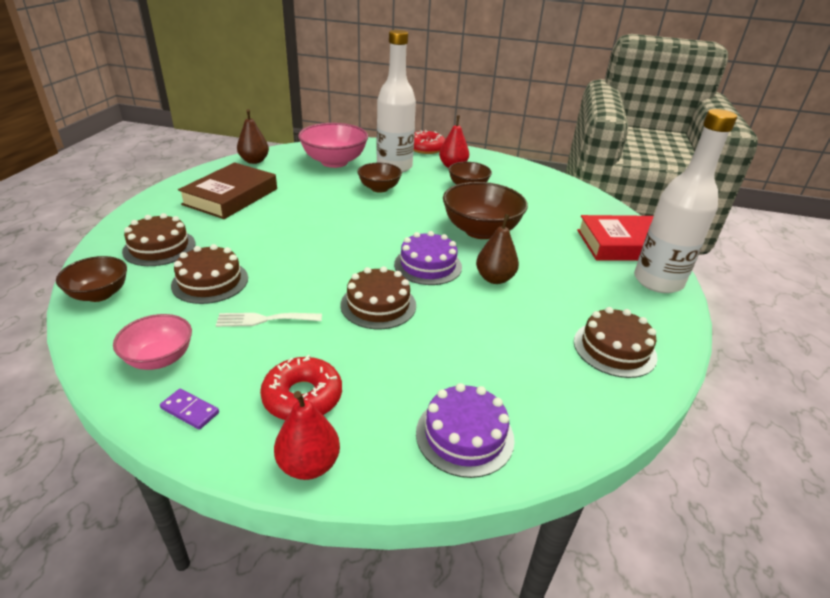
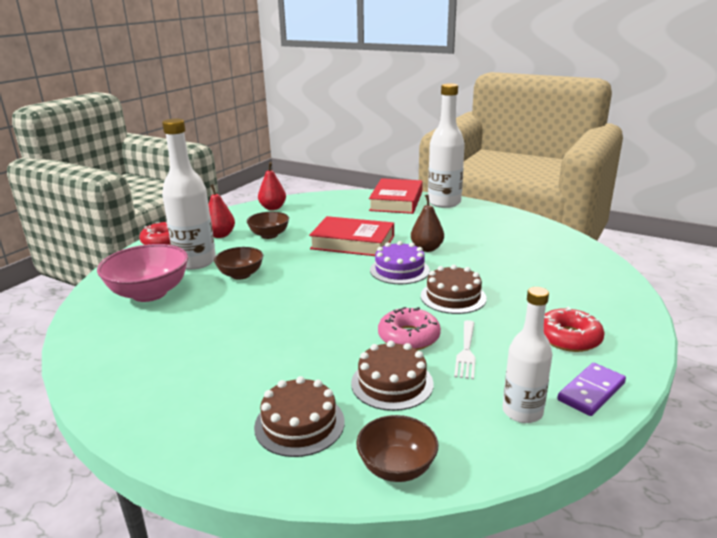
camera: 70 degrees left, 10 degrees down
pink bowl [113,314,192,370] -> white bottle [503,287,553,423]
purple domino [160,389,219,430] -> purple domino [557,363,626,416], size x1.54
brown book [178,162,277,219] -> none
brown pear [237,109,269,164] -> none
red pear [274,391,340,480] -> red pear moved to [258,162,286,210]
purple cake [416,383,514,478] -> none
brown bowl [443,182,528,239] -> red book [309,216,394,256]
brown cake [574,307,657,378] -> none
none -> pink donut [378,307,441,350]

